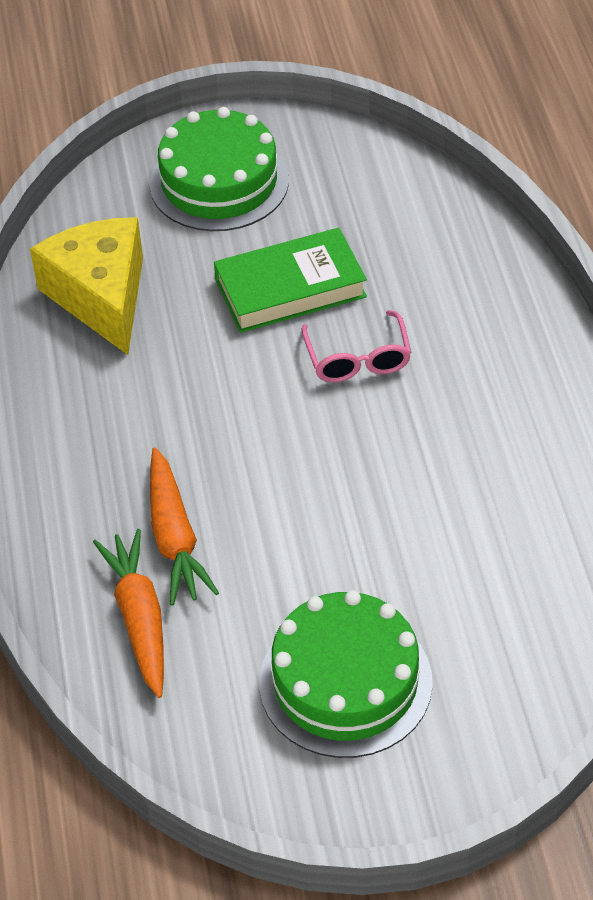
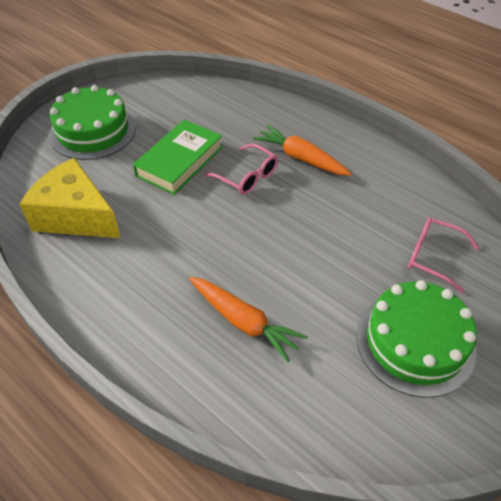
camera: 40 degrees left, 0 degrees up
orange carrot [93,529,164,698] -> orange carrot moved to [253,125,352,176]
none -> pink glasses [408,217,479,293]

